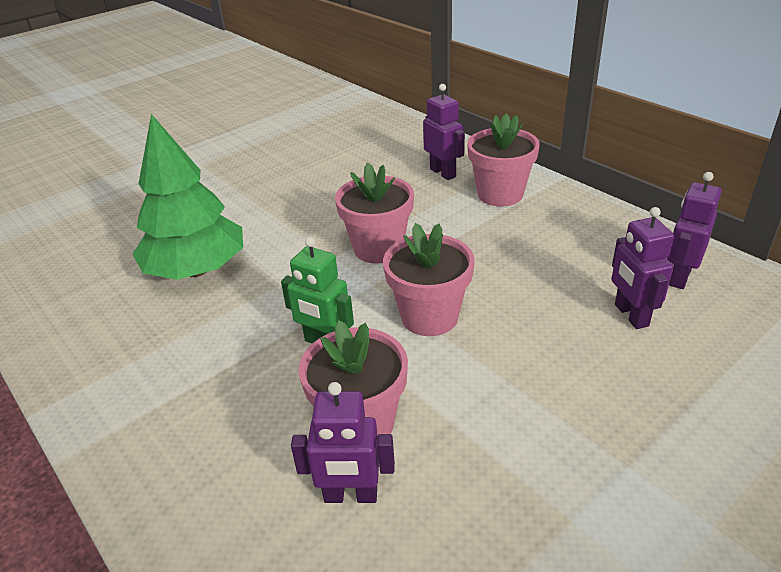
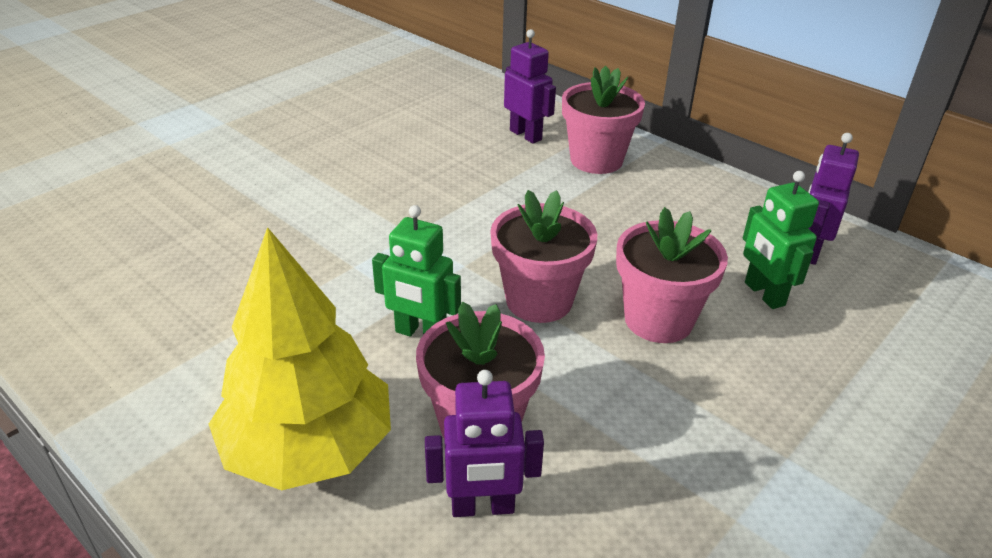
camera: 10 degrees left, 0 degrees up
green tree [133,114,243,280] -> none
pink flower pot [335,162,414,264] -> pink flower pot moved to [616,207,728,343]
purple robot [611,207,674,329] -> green robot [743,171,819,309]
none -> yellow tree [209,227,391,490]

